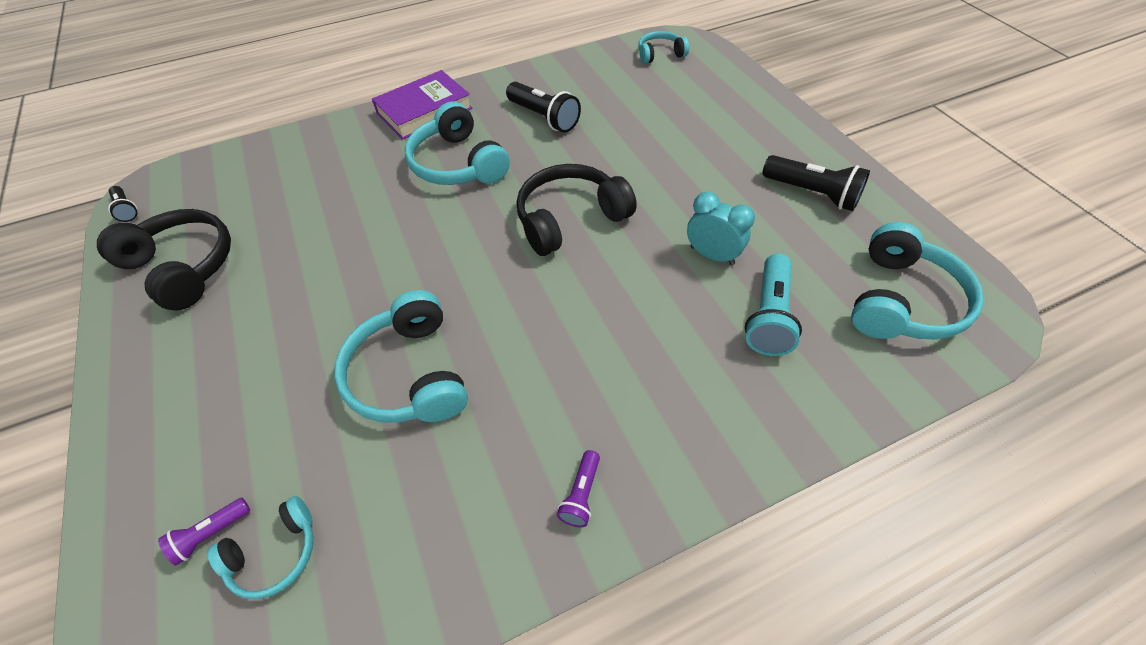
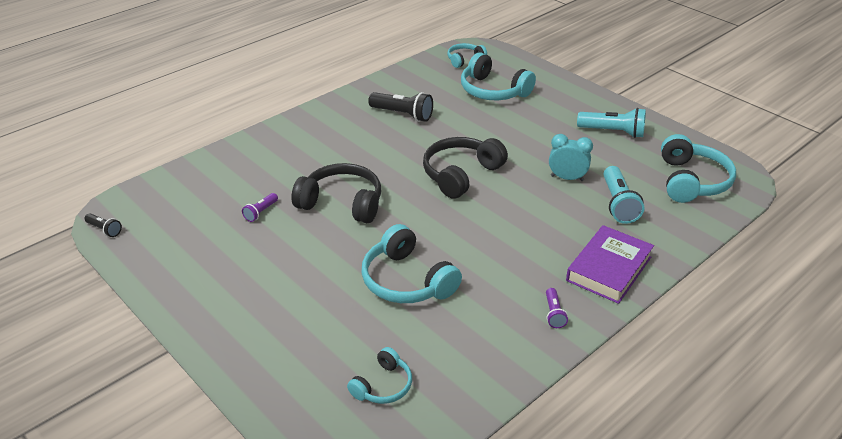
camera: 20 degrees left, 15 degrees down
black headphones [97,209,231,310] -> black headphones moved to [291,163,381,223]
purple flashlight [158,498,250,565] -> purple flashlight moved to [242,193,278,222]
purple book [372,70,472,140] -> purple book moved to [566,225,654,304]
turquoise headphones [405,102,510,185] -> turquoise headphones moved to [461,53,536,100]
black flashlight [762,155,870,211] -> turquoise flashlight [577,108,646,138]

